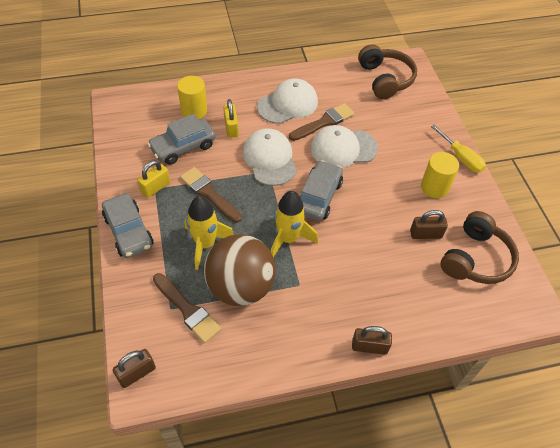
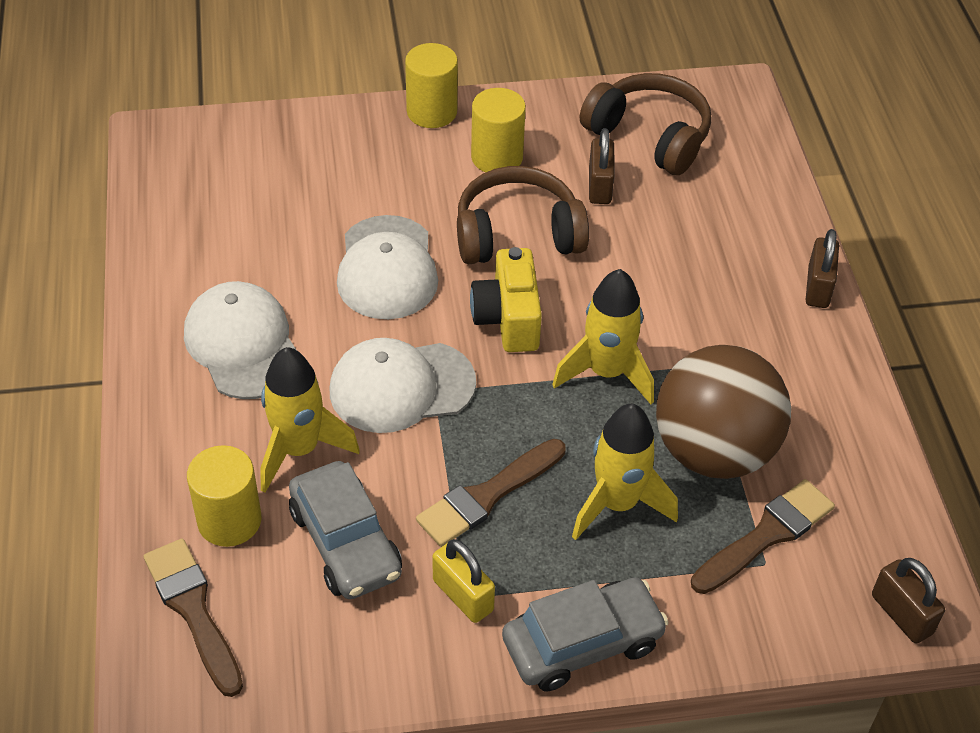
camera: 85 degrees left, 5 degrees down
yellow padlock [223,99,239,138] -> yellow rocket [260,347,360,493]
brown brush [289,103,355,141] -> brown brush moved to [144,538,243,697]
grey car [300,160,343,221] -> yellow camera [470,247,542,352]
brown headphones [358,44,417,99] -> brown headphones moved to [457,166,589,264]
yellow screwdriver [431,125,486,173] -> yellow cylinder [405,43,458,128]

